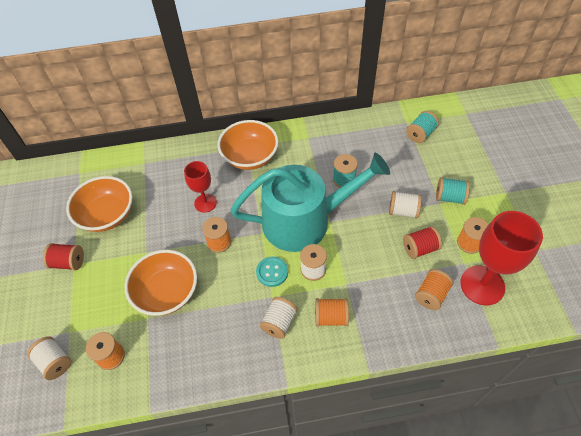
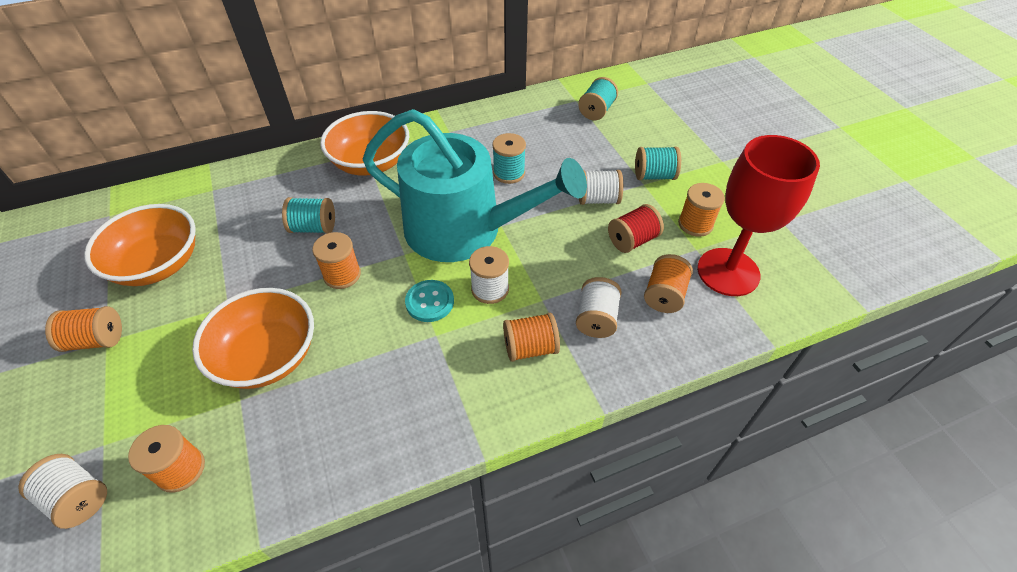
camera: 15 degrees left, 5 degrees down
red spool [43,243,84,270] -> orange spool [45,306,122,352]
red goblet [184,161,217,213] -> turquoise spool [282,197,335,234]
turquoise watering can [231,153,390,252] -> turquoise watering can turned 45 degrees clockwise [363,109,587,262]
white spool [260,297,298,339] -> white spool moved to [576,277,622,338]

